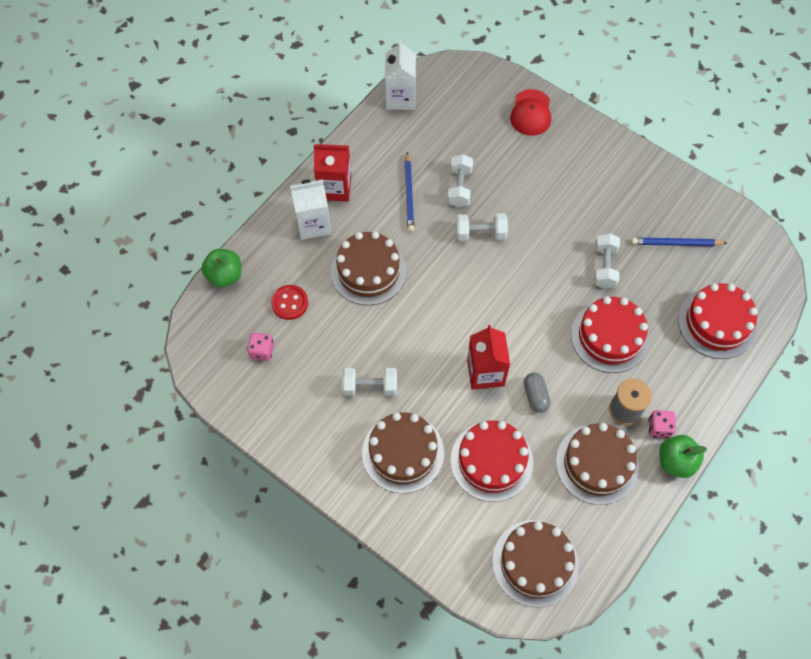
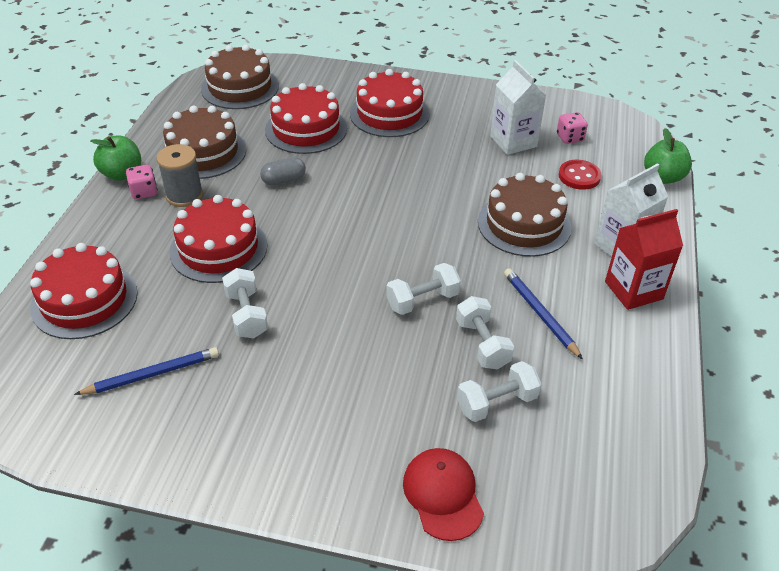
camera: 155 degrees right, 20 degrees down
white dumbbell [342,368,397,396] -> white dumbbell moved to [457,361,541,422]
brown cake [362,412,444,493] -> red cake [350,69,430,137]
white carton [385,40,416,110] -> white carton moved to [490,60,546,155]
red carton [467,325,510,390] -> none
grey capsule [524,373,551,413] -> grey capsule turned 75 degrees counterclockwise [260,157,306,185]

